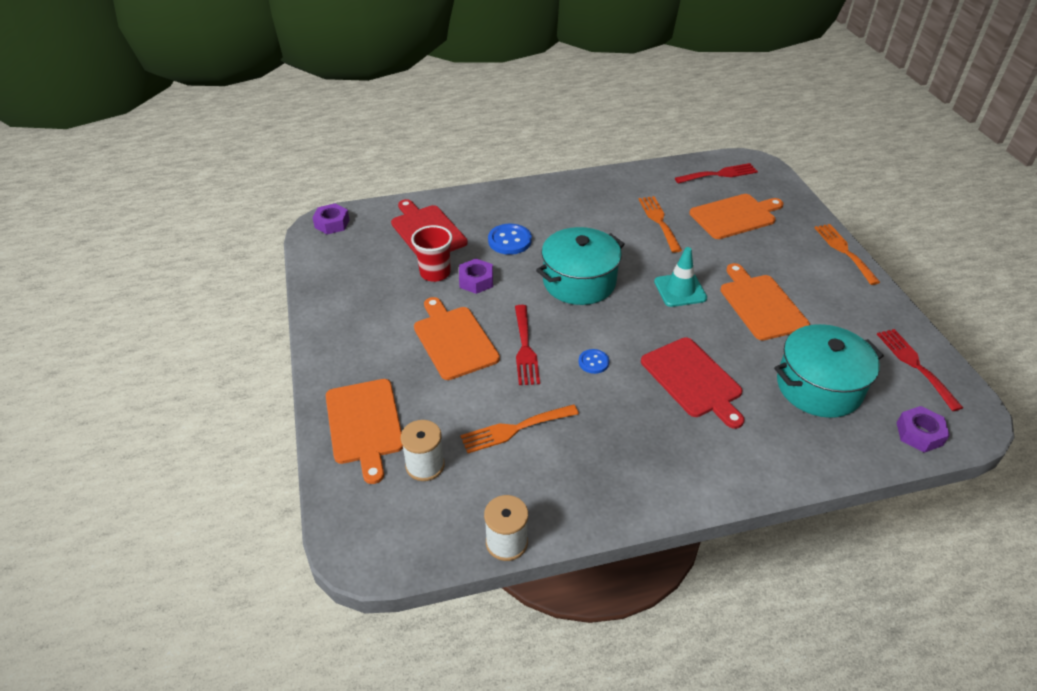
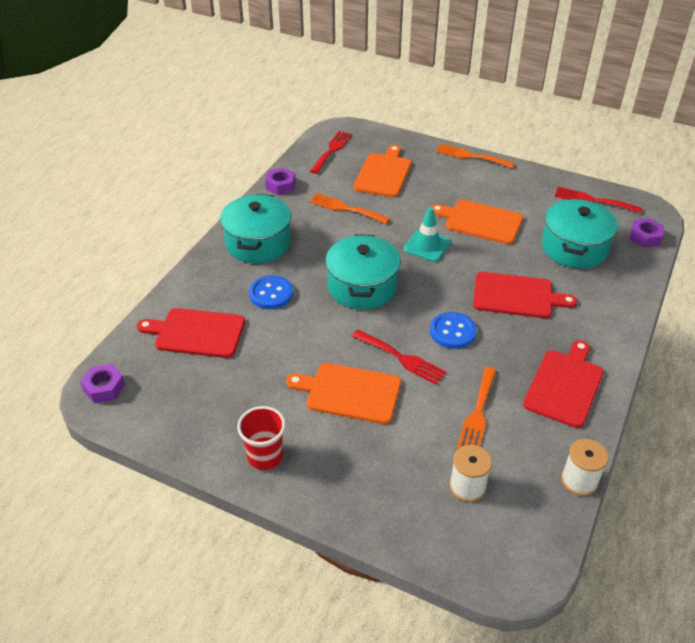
camera: 50 degrees left, 0 degrees up
orange cutting board [326,379,403,484] -> none
red cup [411,225,453,282] -> red cup moved to [237,406,286,470]
purple nut [459,259,493,294] -> purple nut moved to [265,168,296,195]
blue button [579,349,609,374] -> blue button [430,312,477,349], size x1.68
none -> turquoise pot [220,194,291,263]
none -> red cutting board [523,340,604,428]

